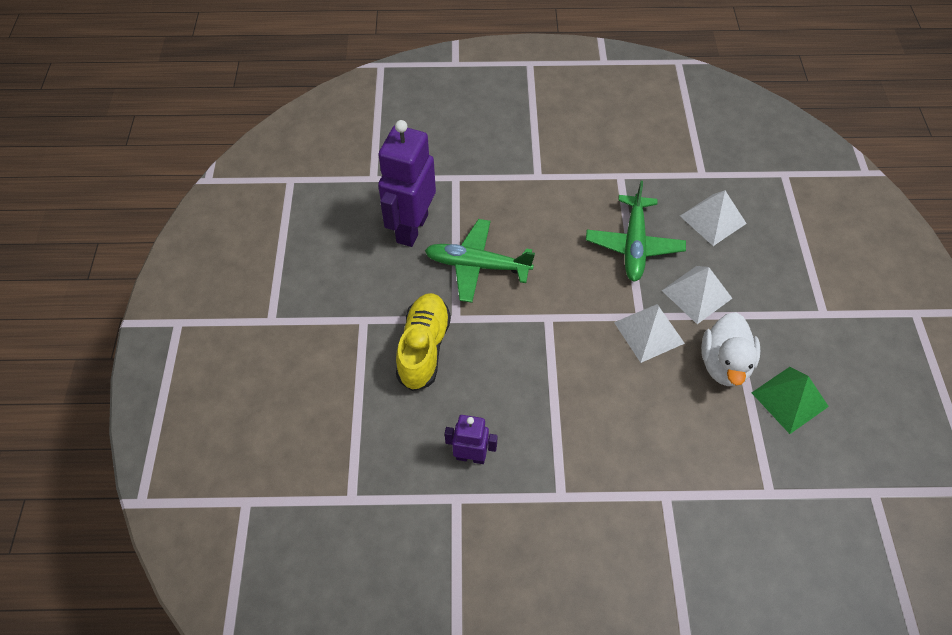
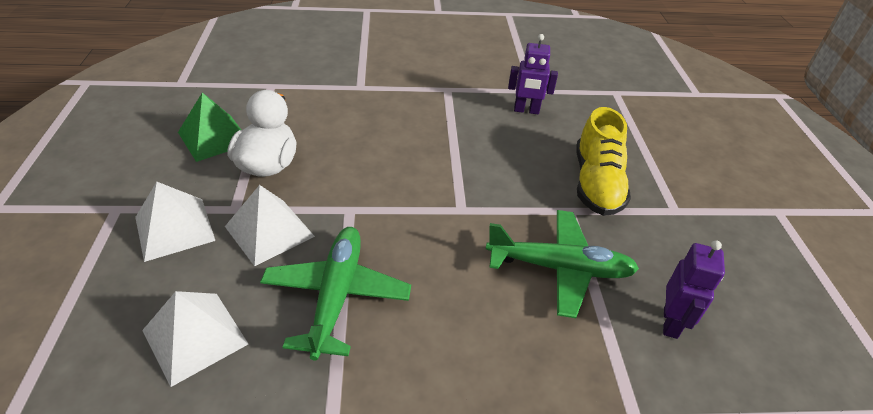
camera: 175 degrees right, 15 degrees down
purple robot [378,120,436,247] -> purple robot [663,240,725,339], size x0.54
white pyramid [614,304,685,363] -> white pyramid moved to [135,182,215,262]

